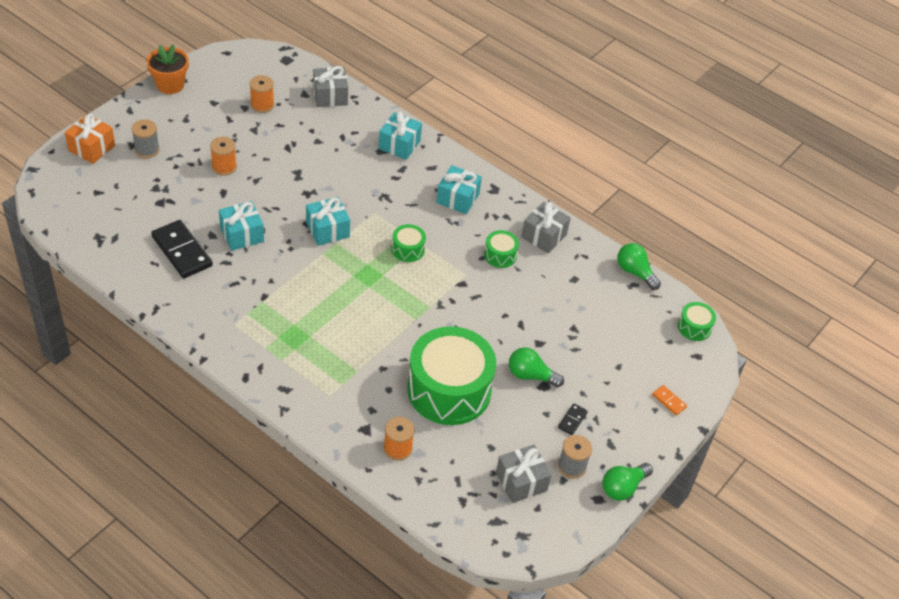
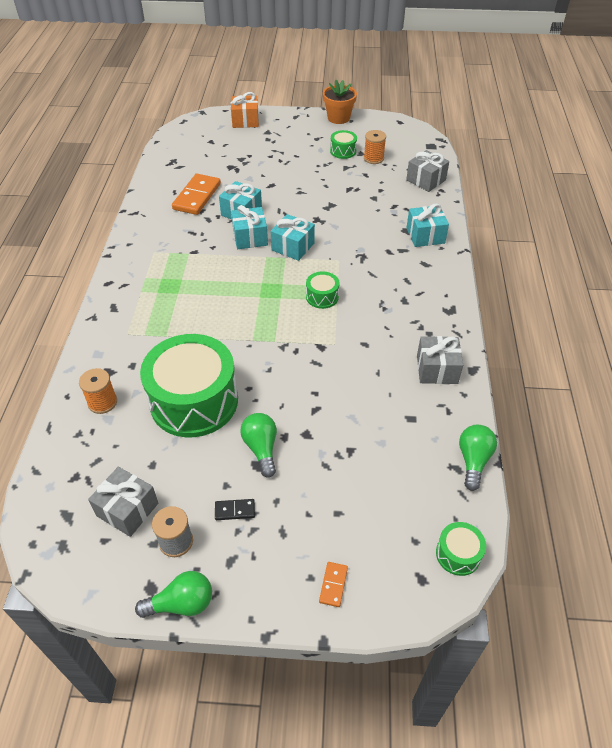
camera: 60 degrees right, 0 degrees up
grey spool [131,119,160,158] -> none
black domino [151,220,212,278] -> orange domino [172,174,221,215]
orange spool [210,137,237,176] -> none
turquoise gift [436,165,482,214] -> turquoise gift moved to [231,205,268,249]
green drum [484,230,519,268] -> green drum moved to [330,130,357,159]
green light bulb [602,463,653,501] -> green light bulb turned 150 degrees clockwise [135,571,212,618]

